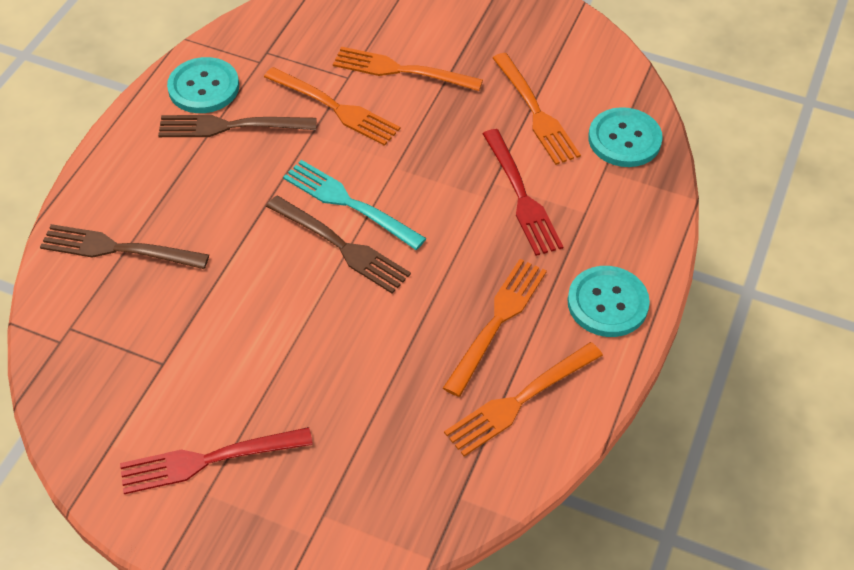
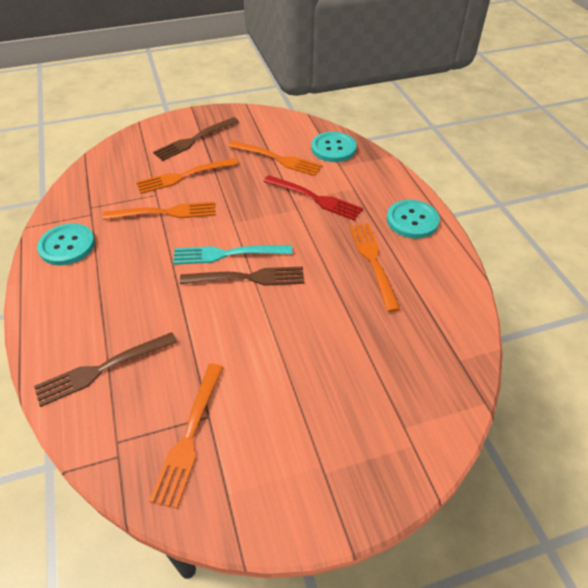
camera: 40 degrees left, 5 degrees down
red fork [120,427,313,494] -> none
brown fork [158,115,317,137] -> brown fork moved to [153,117,239,161]
orange fork [444,342,603,456] -> orange fork moved to [149,363,223,509]

